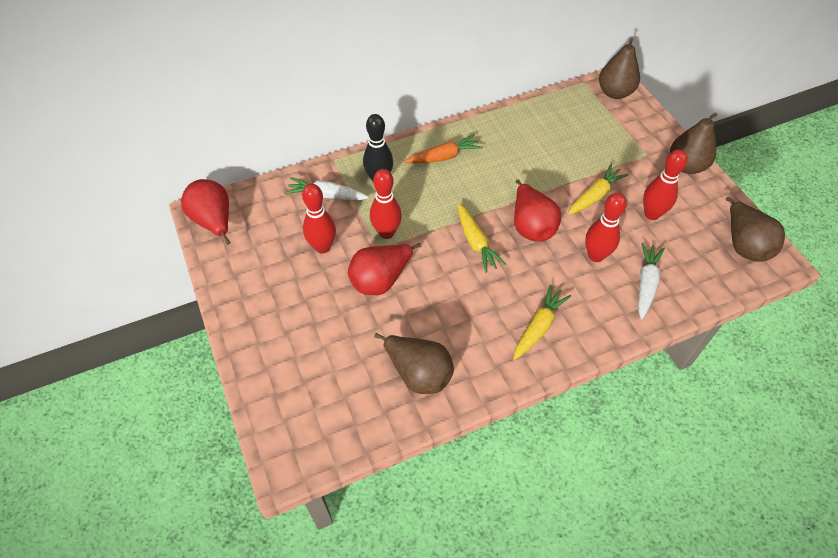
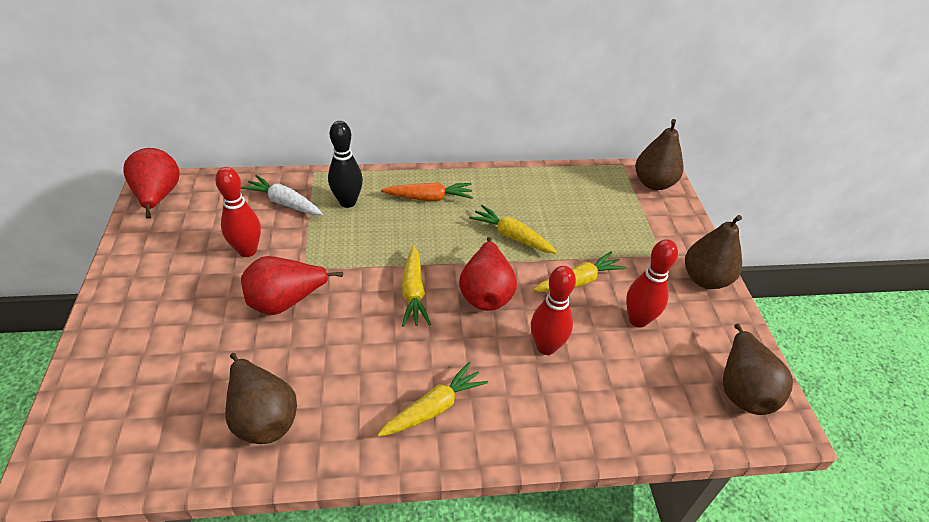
camera: 15 degrees right, 10 degrees down
red bowling pin [370,169,402,239] -> none
white carrot [638,243,665,319] -> none
none -> yellow carrot [469,205,557,254]

